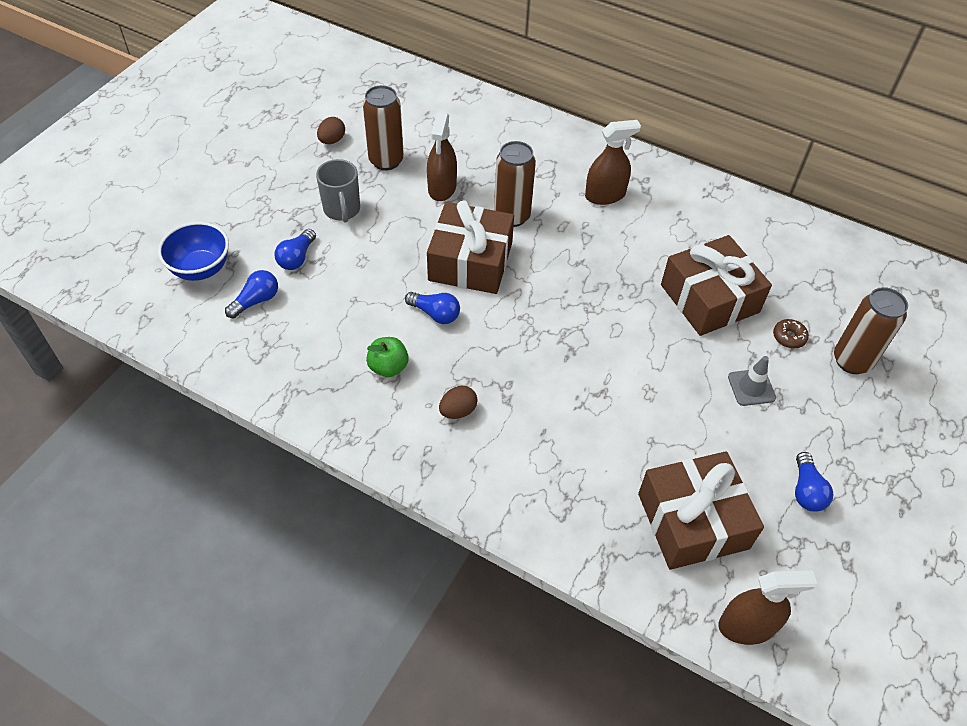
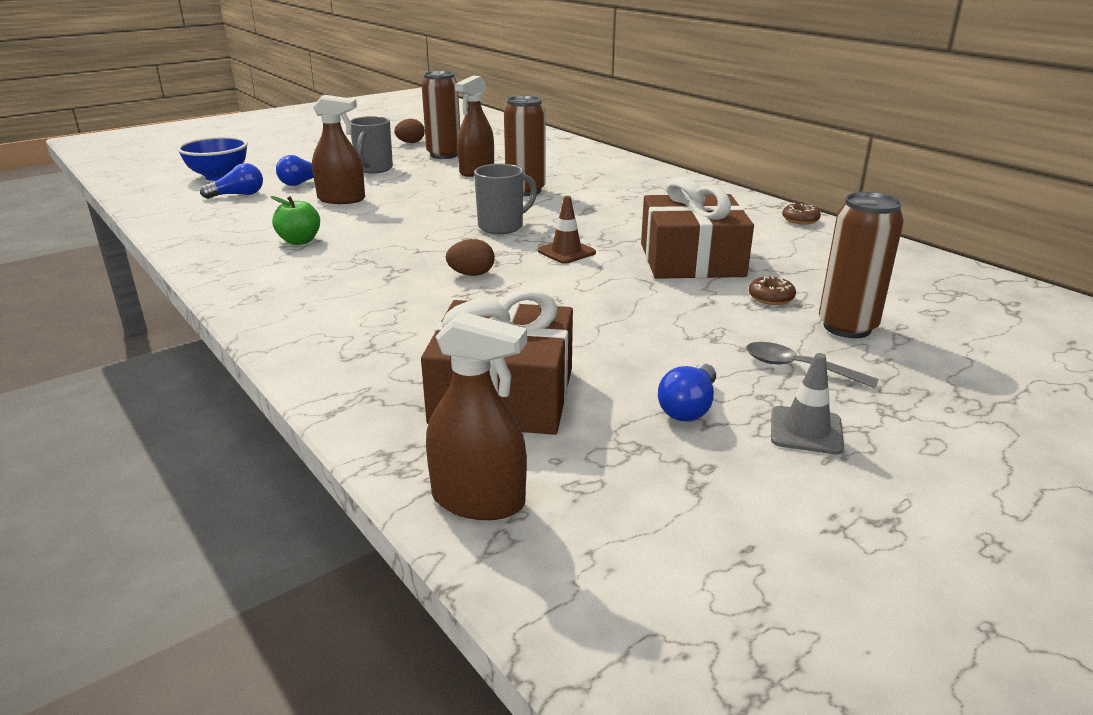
camera: 25 degrees right, 25 degrees down
blue light bulb [405,292,460,324] -> none
brown gift [427,200,514,294] -> none
brown egg [439,386,477,419] -> brown egg moved to [446,239,495,276]
brown spray bottle [585,120,641,205] -> brown spray bottle moved to [312,95,365,204]
grey traffic cone [728,356,776,406] -> grey traffic cone moved to [771,353,844,454]
none -> grey mug [474,164,537,234]
none -> brown traffic cone [538,196,596,264]
none -> grey spoon [746,342,879,388]
none -> brown donut [782,203,821,225]

